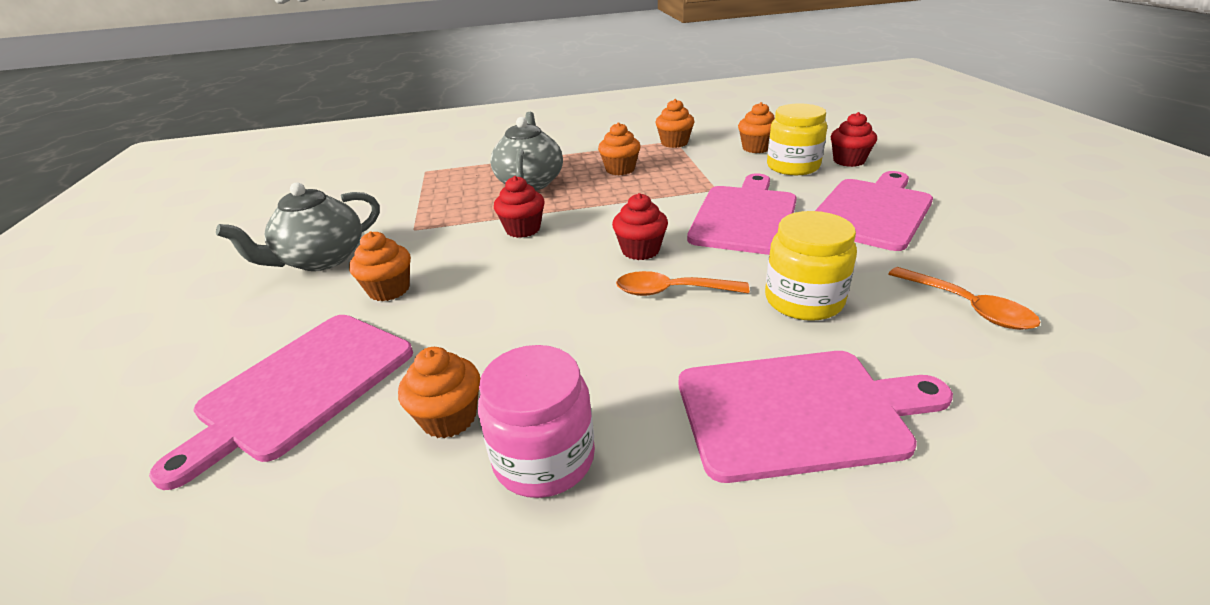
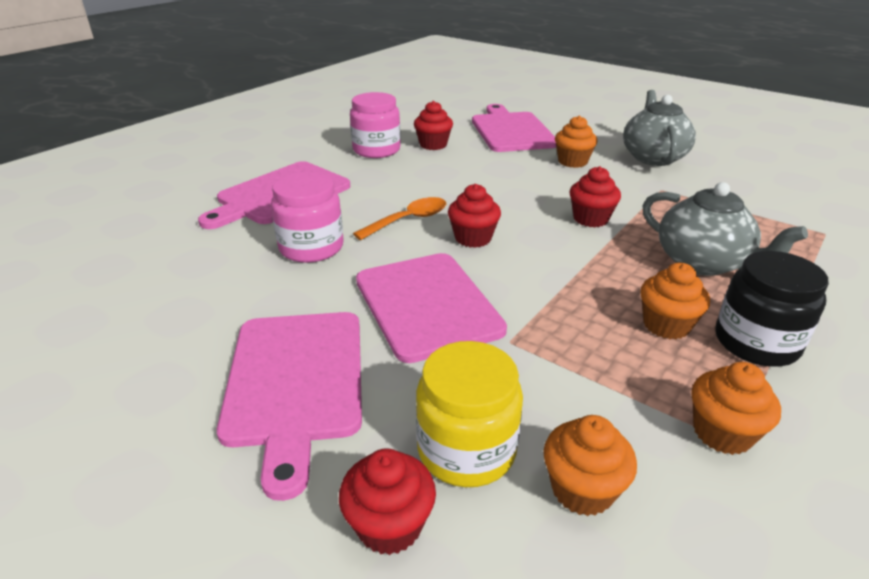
camera: 135 degrees right, 0 degrees up
orange cupcake [398,347,480,438] -> red cupcake [414,101,453,150]
yellow jar [765,211,857,321] -> pink jar [271,172,343,263]
orange spoon [889,267,1041,330] -> none
none -> black jar [715,251,829,367]

